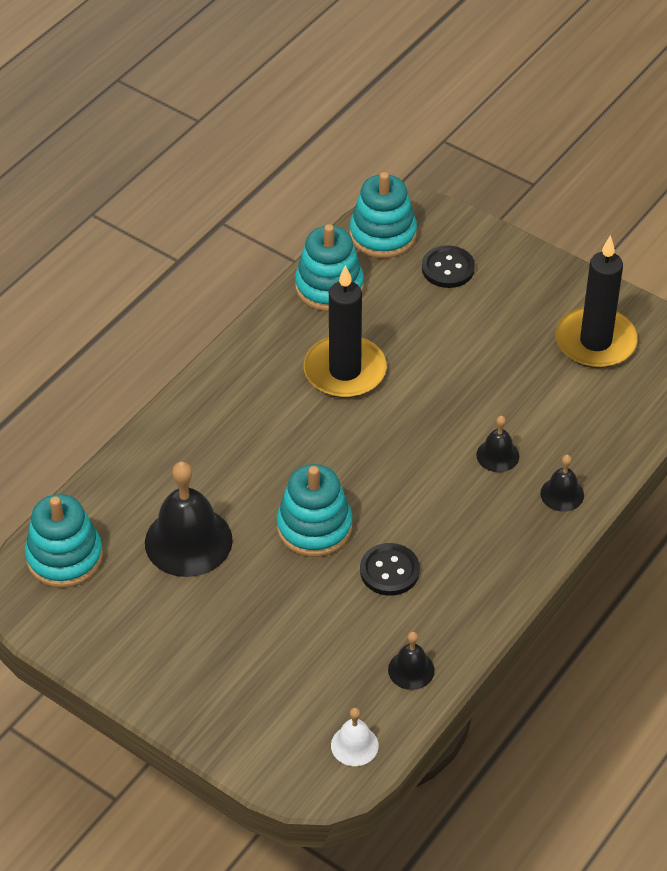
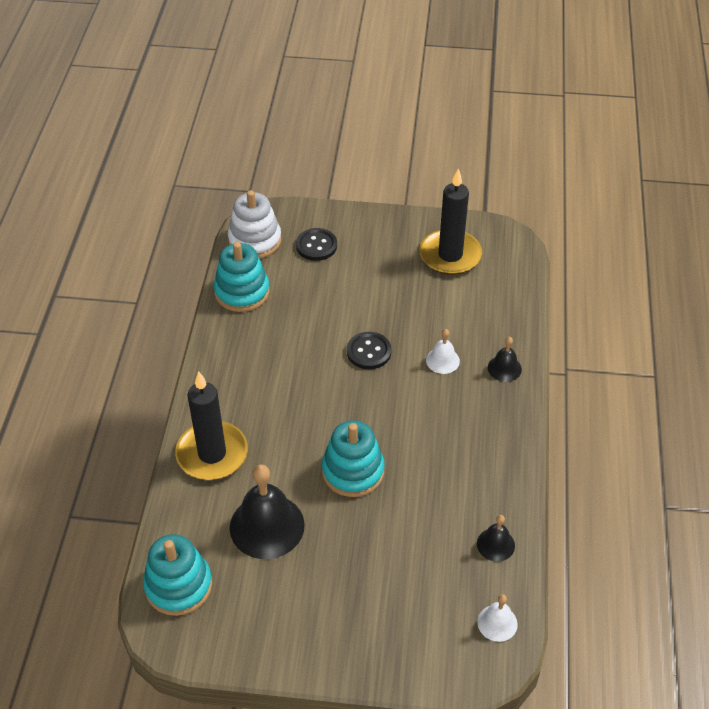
camera: 30 degrees left, 0 degrees up
black candle [304,265,387,398] -> black candle moved to [175,371,248,480]
turquoise stacking toy [350,172,417,258] -> white stacking toy [228,190,281,258]
black button [360,543,420,596] -> black button moved to [347,332,392,369]
black bell [476,416,519,472] -> white bell [426,329,460,374]

